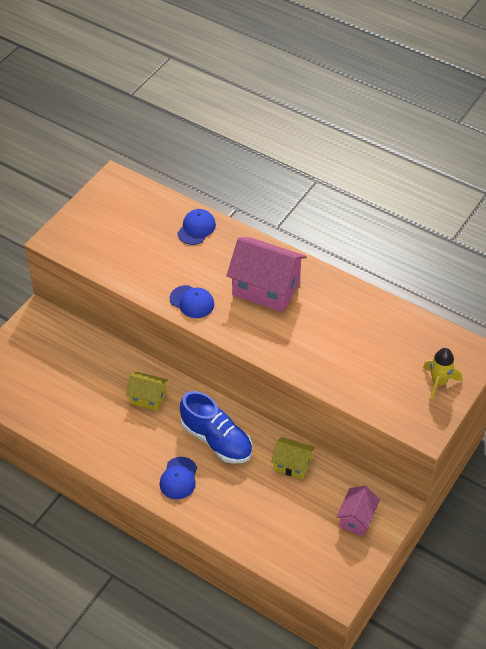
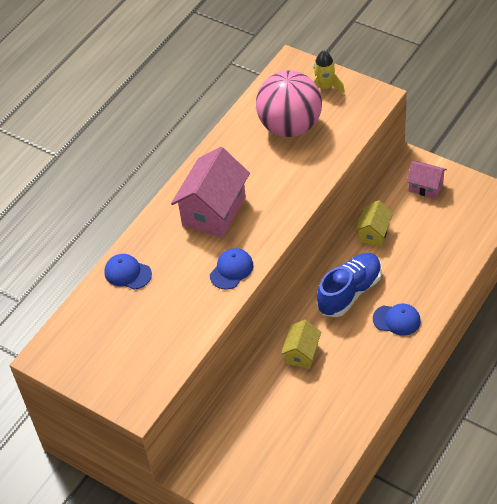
camera: 85 degrees left, 0 degrees up
none -> pink ball [256,71,322,137]

